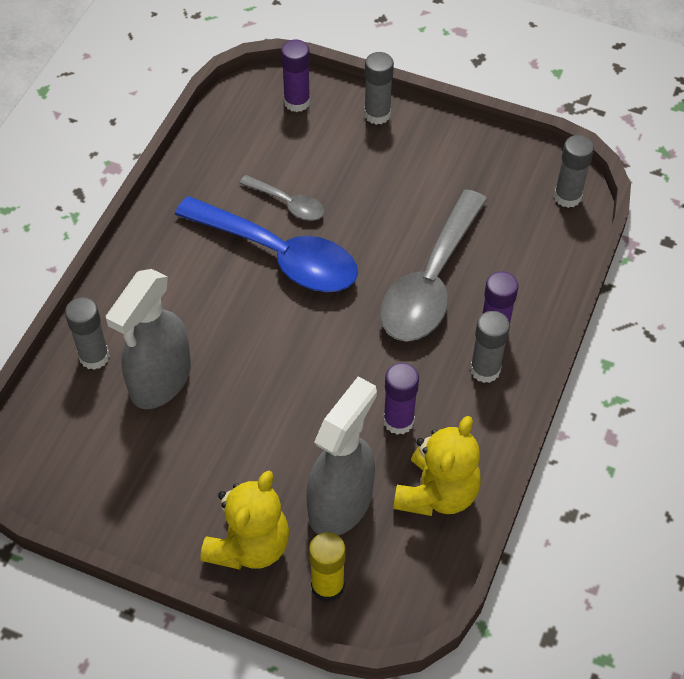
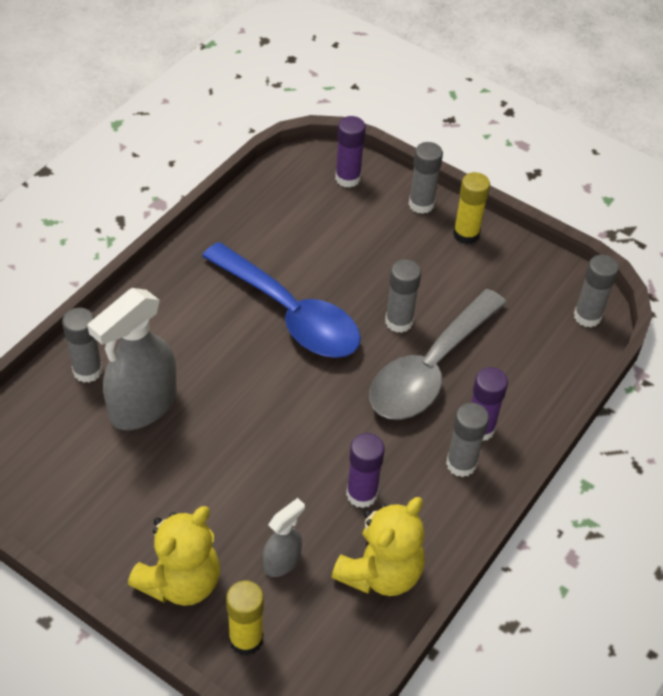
camera: 10 degrees right, 5 degrees down
grey spoon [239,175,324,221] -> none
grey spray bottle [306,376,377,536] -> grey spray bottle [263,498,305,577], size x0.51
none -> grey glue stick [385,259,421,333]
none -> yellow glue stick [453,172,490,245]

